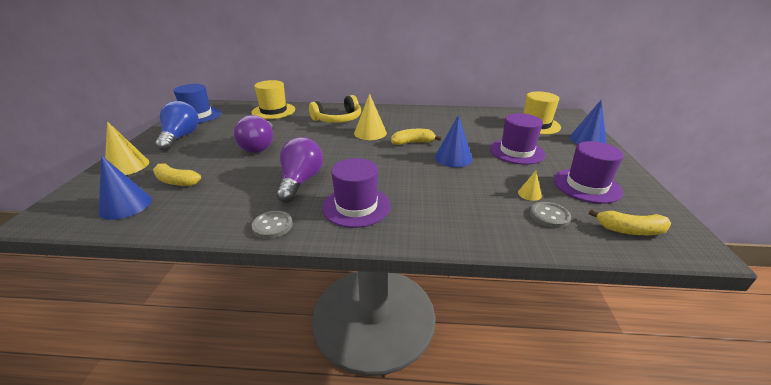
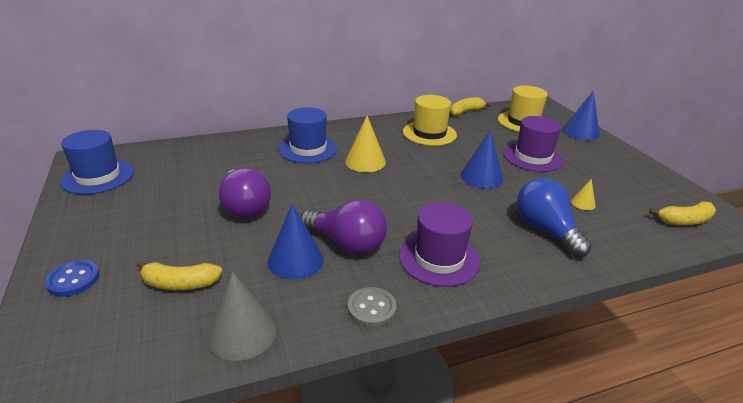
camera: 25 degrees left, 0 degrees up
blue cone [99,156,152,220] -> blue cone moved to [268,204,324,280]
yellow cone [105,121,149,175] -> blue button [45,260,99,297]
blue light bulb [155,101,199,151] -> blue light bulb moved to [517,178,591,257]
yellow hat [251,80,295,119] -> yellow hat moved to [403,95,457,146]
purple light bulb [276,137,323,203] -> purple light bulb turned 135 degrees clockwise [300,199,387,255]
yellow headphones [309,95,361,123] -> blue hat [279,107,338,163]
yellow banana [391,129,441,145] -> yellow banana moved to [450,97,491,116]
grey button [530,202,571,228] -> none
purple hat [554,141,624,204] -> none
none -> grey cone [208,272,276,361]

